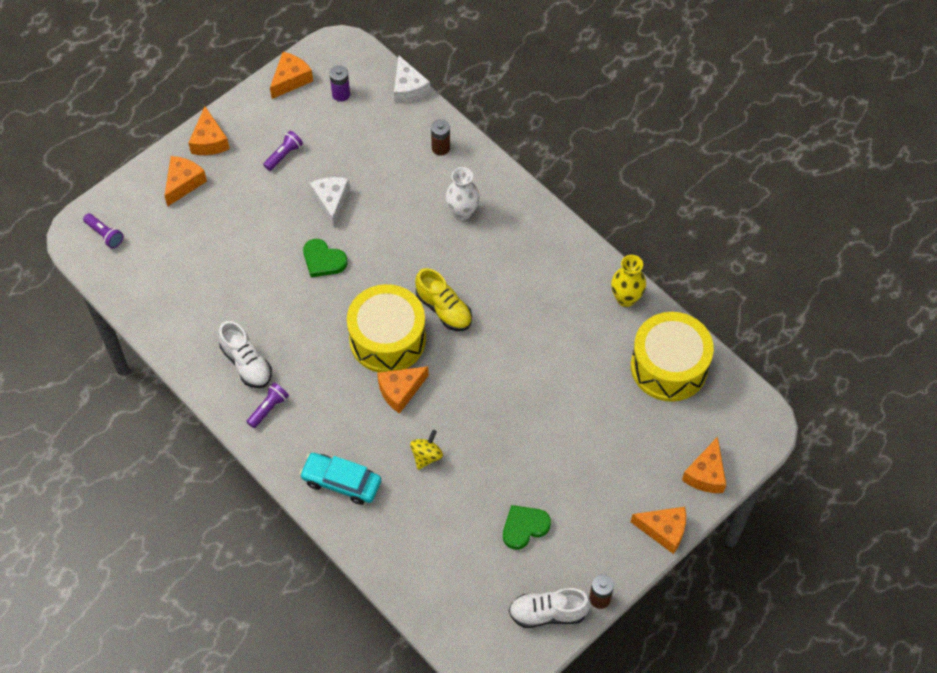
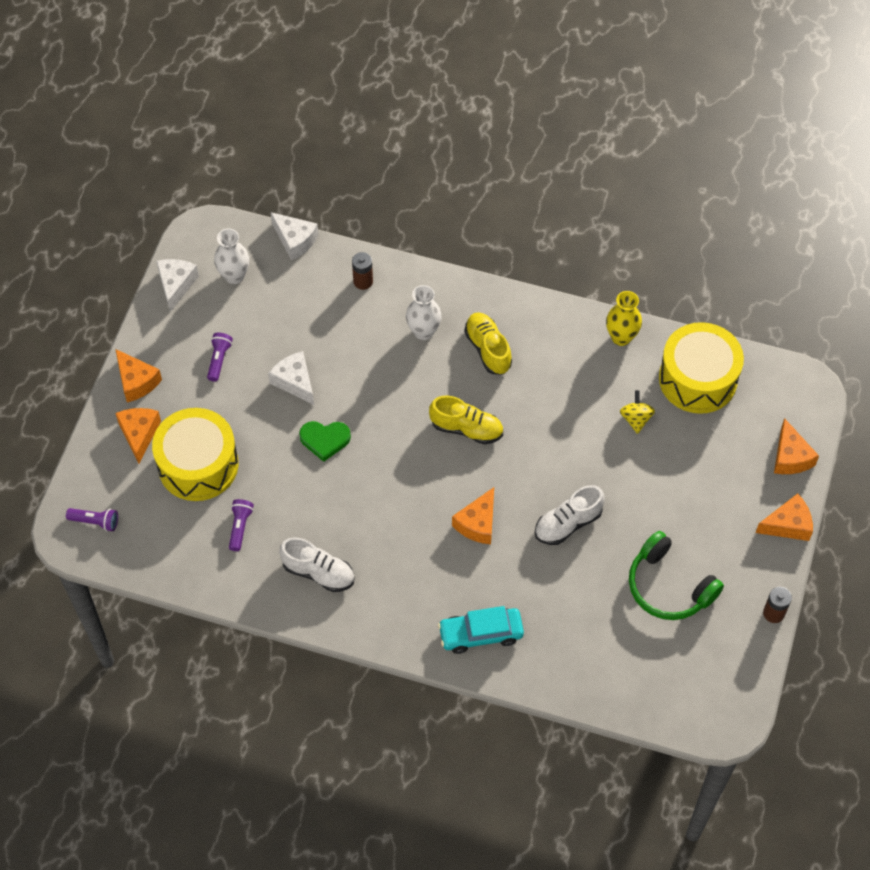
camera: 30 degrees left, 0 degrees up
purple flashlight [247,383,289,428] -> purple flashlight moved to [229,499,254,551]
orange cheese [270,52,313,99] -> white cheese [156,259,199,312]
purple battery [329,65,350,102] -> white vase [214,228,249,284]
yellow drum [347,284,426,372] -> yellow drum moved to [152,408,238,501]
yellow spinning top [410,430,443,470] -> yellow spinning top moved to [620,390,655,434]
green heart [503,505,551,550] -> green headphones [629,531,724,620]
white shoe [509,588,591,628] -> white shoe moved to [535,485,605,545]
none -> yellow shoe [464,312,512,374]

